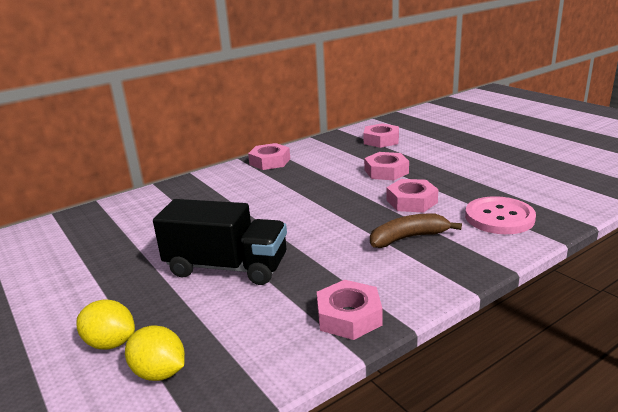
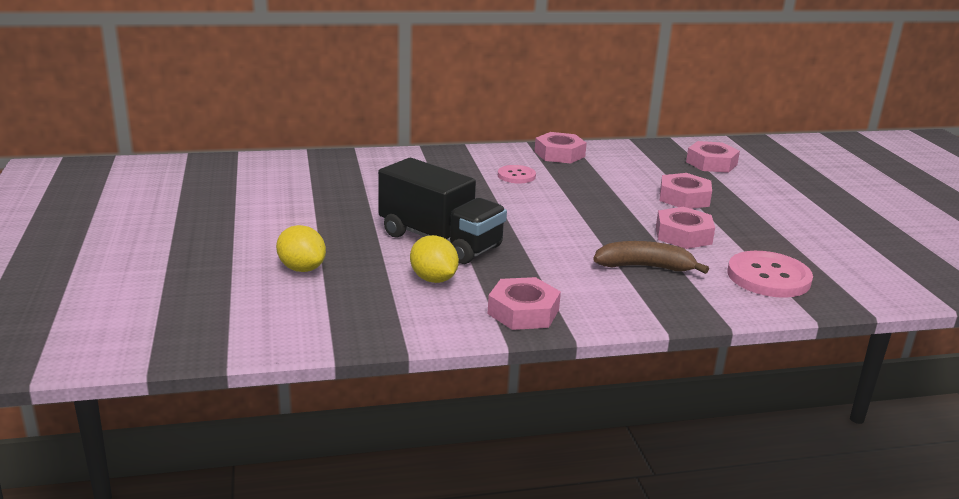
camera: 20 degrees right, 0 degrees up
yellow lemon [125,325,185,381] -> yellow lemon moved to [410,235,459,283]
none -> pink button [498,165,536,183]

